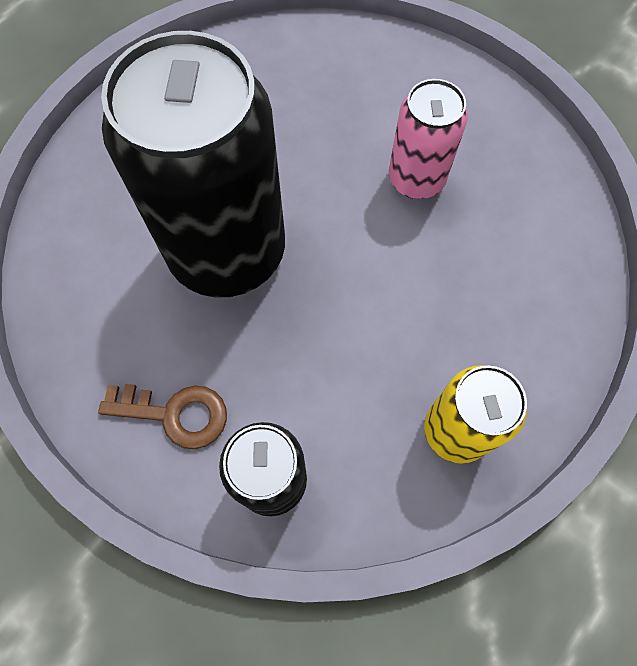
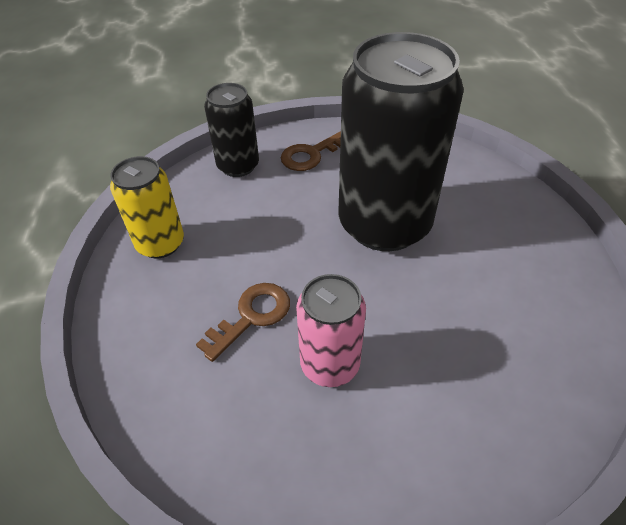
camera: 135 degrees right, 20 degrees down
none -> brown key [196,283,290,362]

